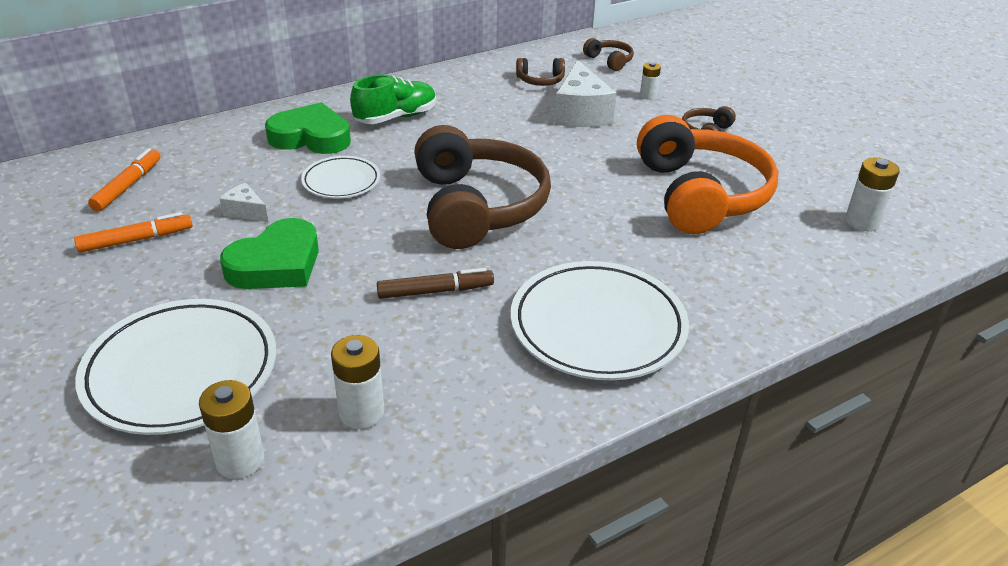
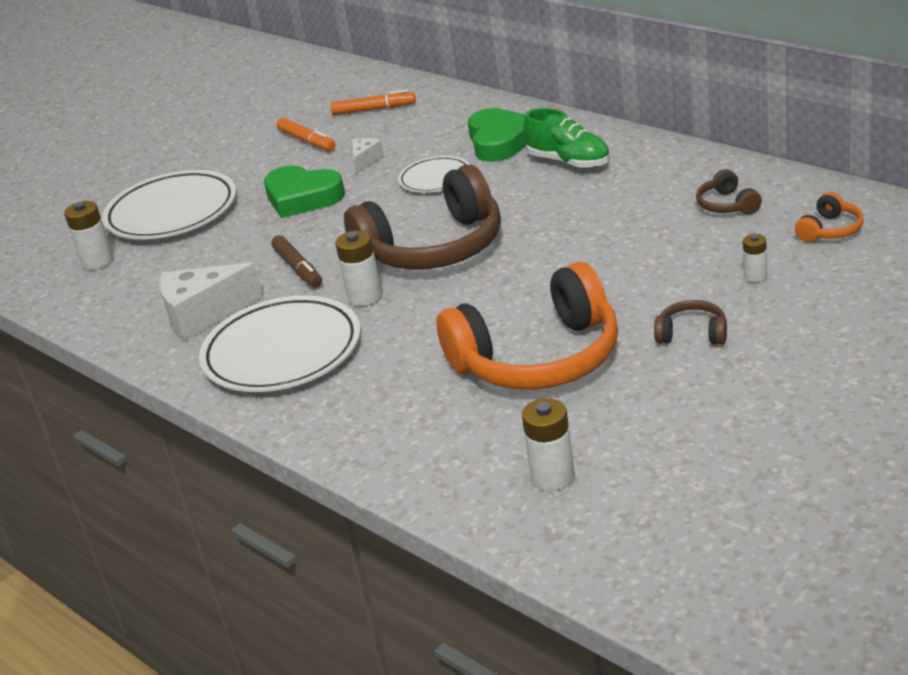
camera: 80 degrees right, 5 degrees down
white battery [331,335,384,429] -> white battery moved to [335,230,382,306]
white cheese [554,60,617,127] -> white cheese moved to [159,262,263,341]
brown headphones [583,38,634,71] -> orange headphones [795,192,864,242]

